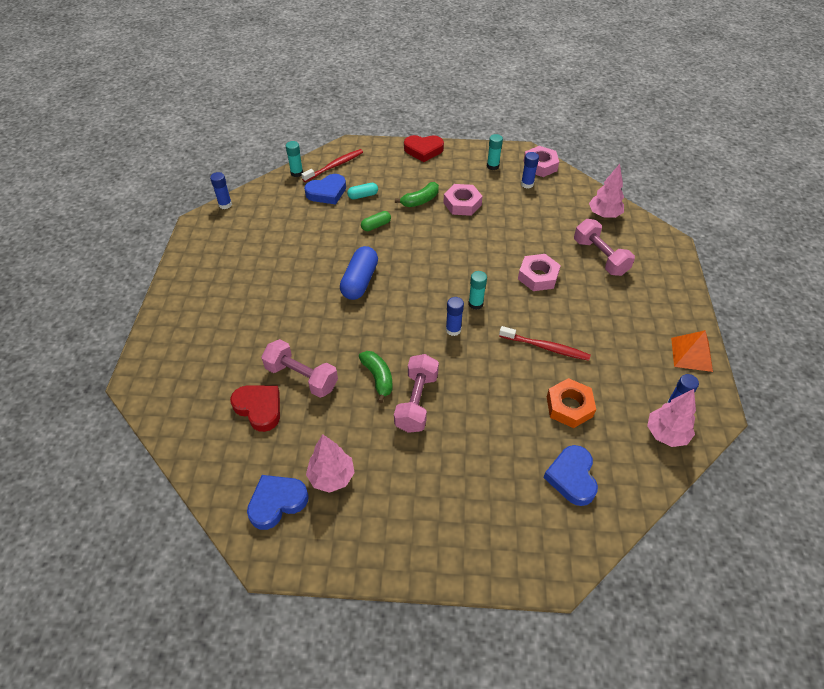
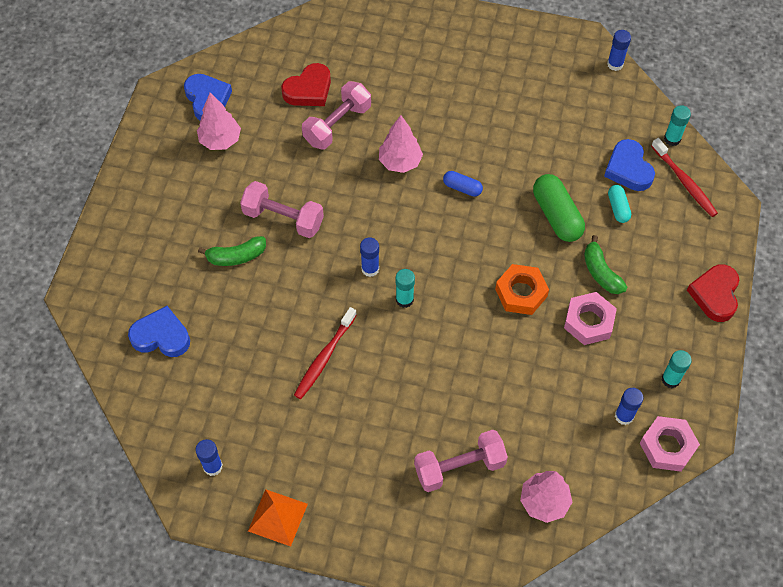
camera: 100 degrees right, 10 degrees up
blue capsule [340,246,378,300] -> blue capsule [443,171,483,197], size x0.55
green banana [359,351,392,403] -> green banana moved to [198,236,266,266]
green capsule [361,211,391,231] -> green capsule [533,174,585,242], size x1.83
pink nut [518,254,561,291] -> none
orange nut [547,378,596,428] -> orange nut moved to [495,264,549,315]
pink tree [647,389,696,447] -> pink tree moved to [379,115,423,173]

